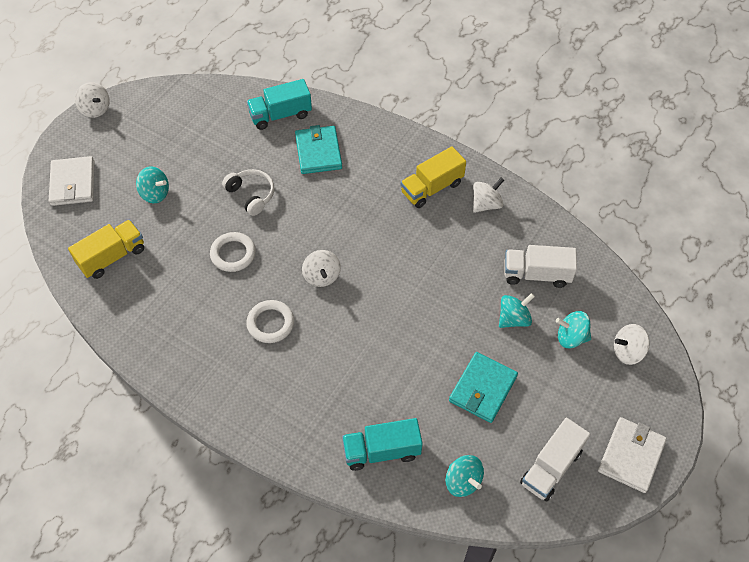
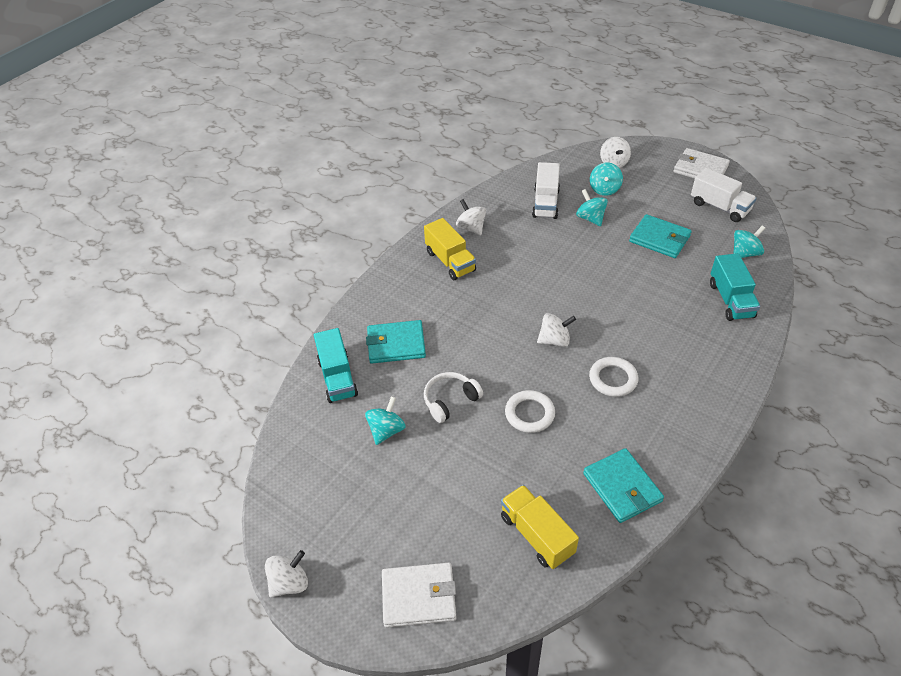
camera: 85 degrees left, 10 degrees down
turquoise spinning top [136,167,169,203] -> turquoise spinning top moved to [365,396,406,445]
none -> turquoise wallet [583,448,664,523]

